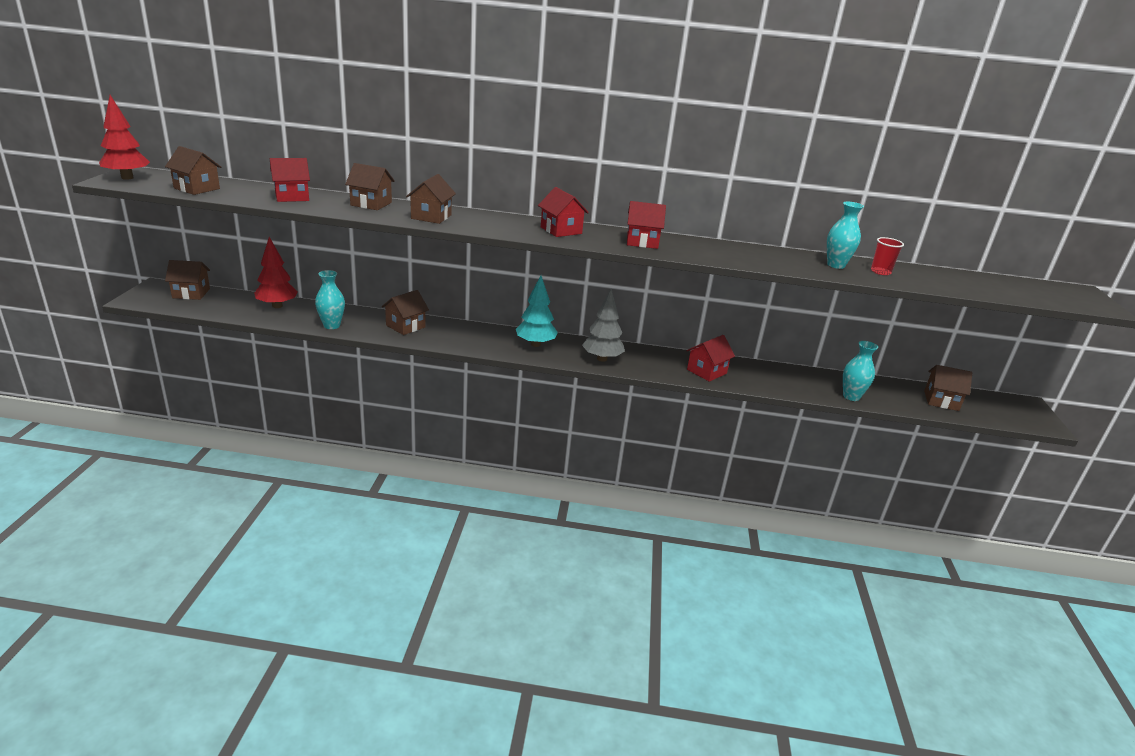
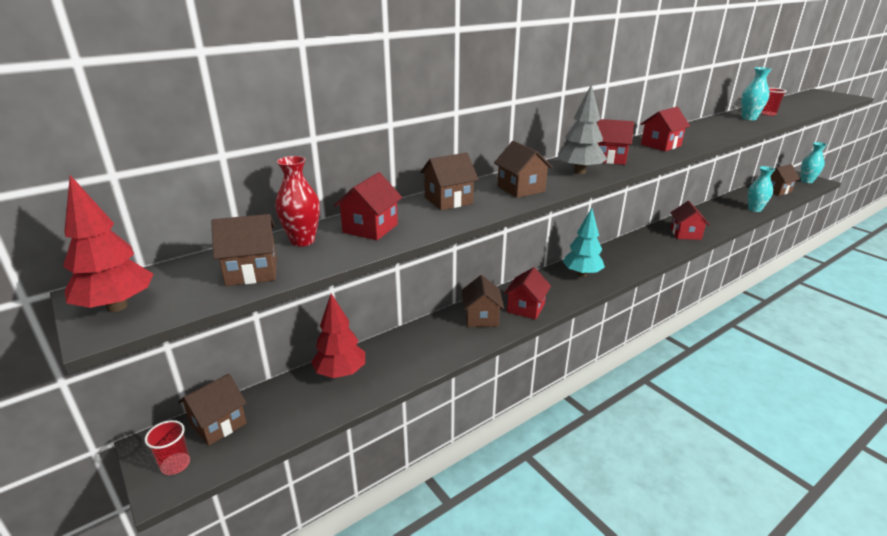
camera: 40 degrees left, 0 degrees up
turquoise vase [315,270,345,329] -> turquoise vase moved to [801,142,827,183]
grey tree [582,289,625,362] -> grey tree moved to [558,84,607,174]
none -> red cup [144,420,190,475]
none -> red vase [275,156,320,247]
none -> red house [504,267,551,320]

